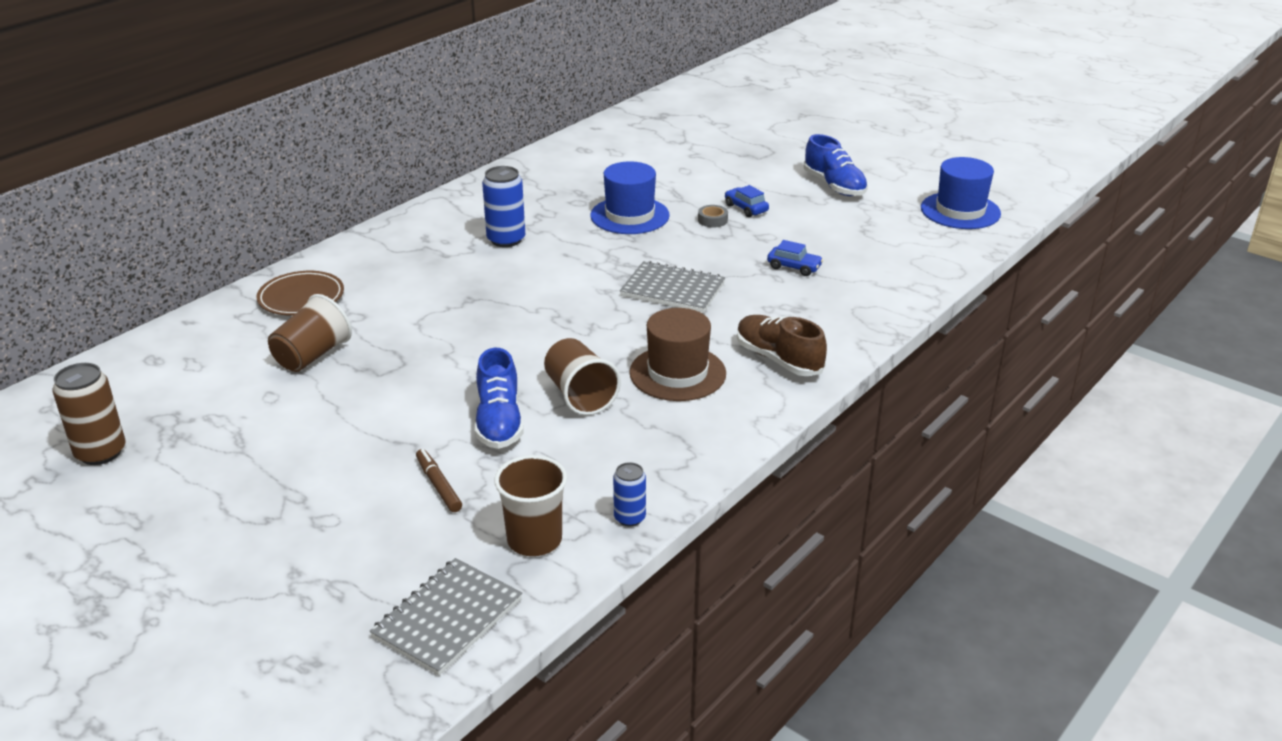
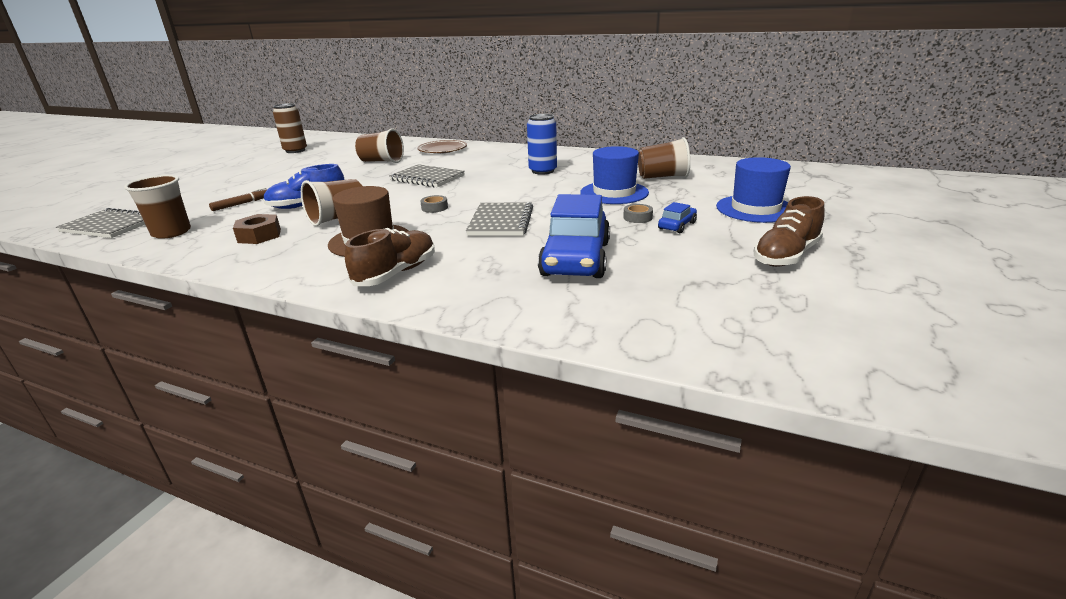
camera: 75 degrees right, 5 degrees down
blue can [613,462,646,526] -> none
blue car [767,240,823,276] -> blue car [538,194,610,278], size x2.23
blue shoe [804,134,868,196] -> brown shoe [754,196,825,267]
blue hat [921,157,1001,229] -> blue hat moved to [716,157,791,223]
none -> brown nut [233,214,281,244]
none -> grey notebook [389,164,465,187]
none -> grey tape [420,195,448,213]
none -> brown cup [638,137,690,179]

